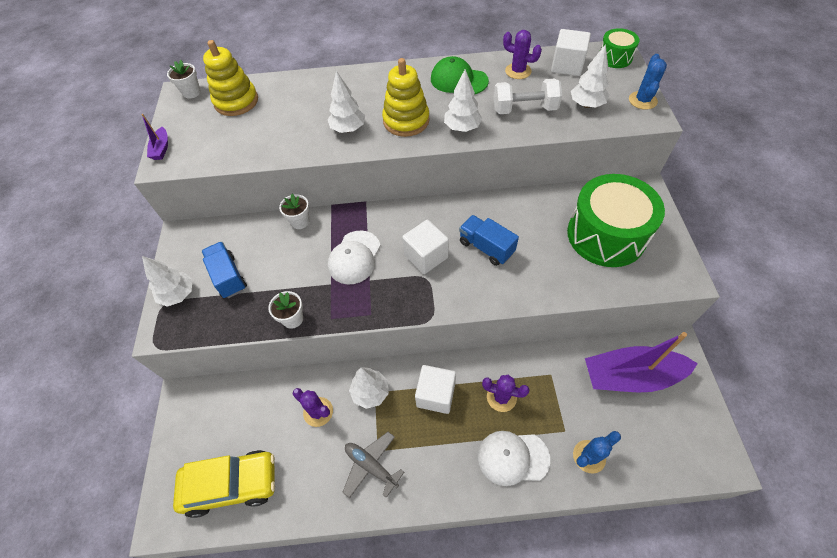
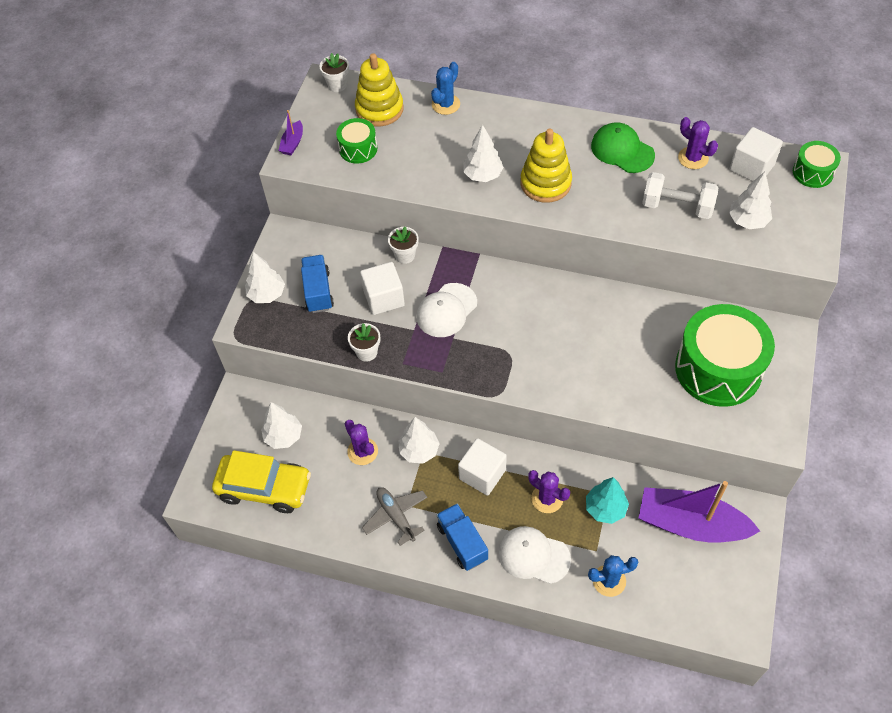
camera: 20 degrees right, 0 degrees up
white cube [402,220,449,274] -> white cube moved to [360,262,405,315]
white tree [444,69,482,132] -> white tree moved to [261,402,302,449]
blue truck [459,215,519,266] -> blue truck moved to [437,504,488,571]
blue cactus [629,54,667,110] -> blue cactus moved to [431,62,460,115]
none -> green drum [336,118,377,163]
none -> turquoise tree [586,477,629,524]

